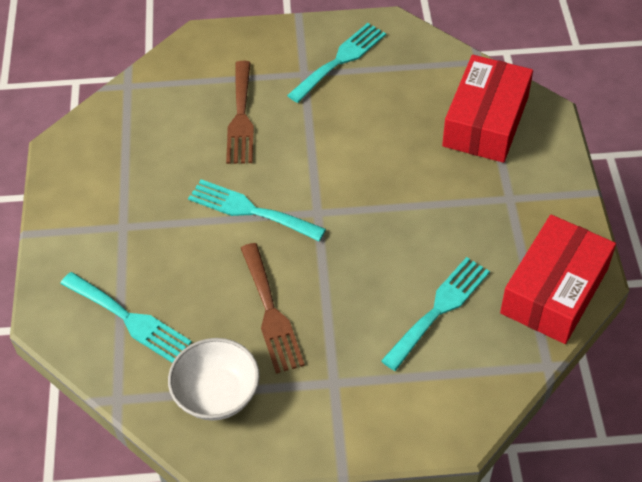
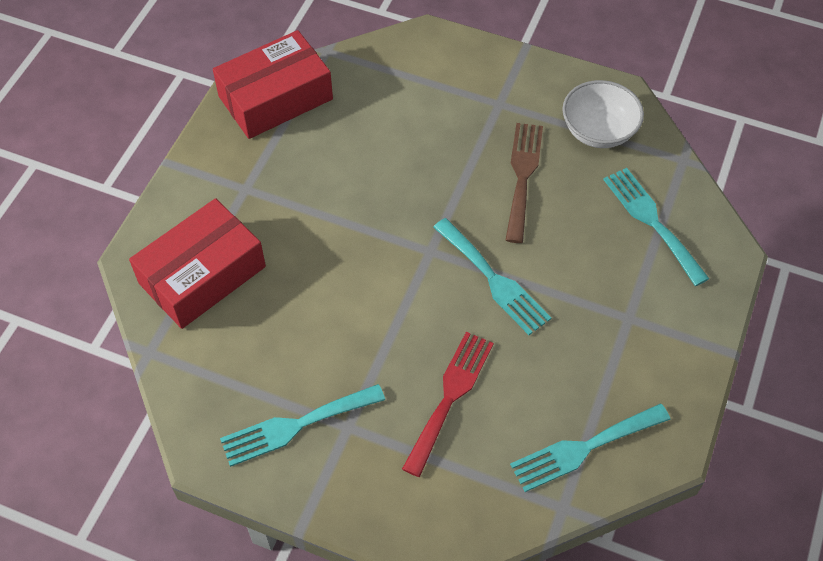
camera: 155 degrees left, 5 degrees up
brown fork [226,61,254,164] -> red fork [402,332,494,477]
turquoise fork [381,257,490,371] -> turquoise fork moved to [510,404,670,492]

